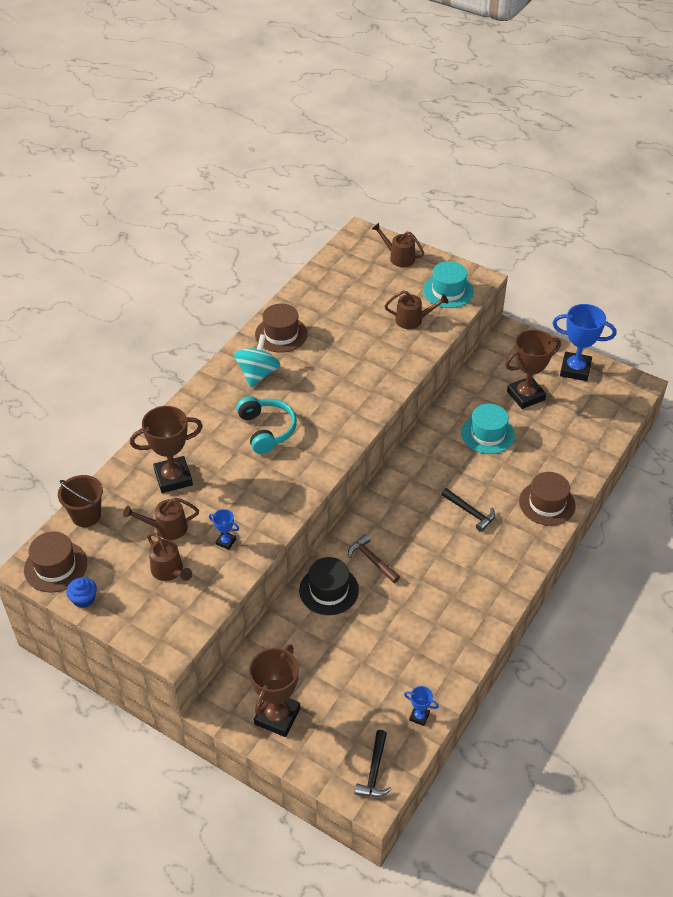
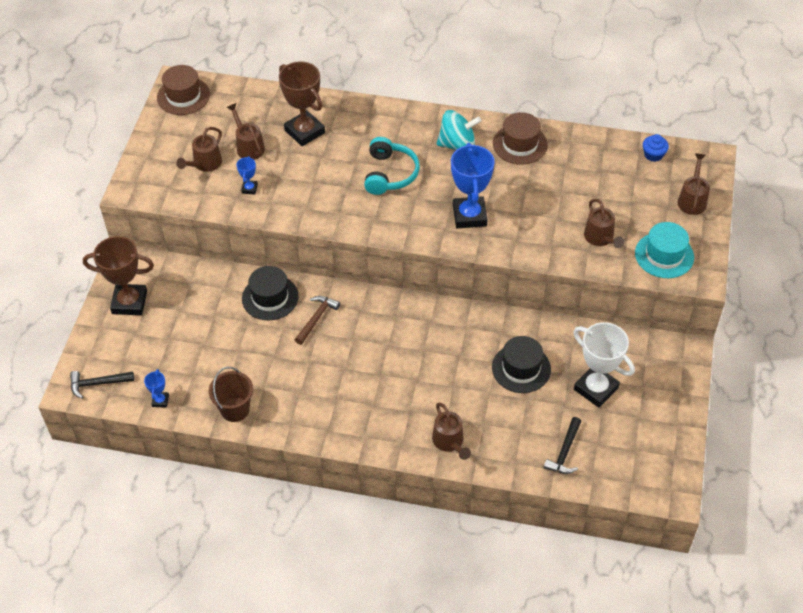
camera: 70 degrees right, 5 degrees up
brown bucket [58,475,103,527] -> brown bucket moved to [209,367,253,422]
blue cupcake [66,577,97,608] -> blue cupcake moved to [643,134,669,162]
turquoise headphones [236,396,297,454] -> turquoise headphones turned 45 degrees counterclockwise [364,137,420,195]
black hammer [441,488,495,532] -> black hammer moved to [544,417,581,474]
turquoise hat [461,404,515,454] -> black hat [492,336,551,393]
brown trophy [505,330,561,409] -> white trophy [573,322,635,407]
brown hat [519,472,576,526] -> brown watering can [432,403,471,460]
blue trophy [552,304,616,381] -> blue trophy moved to [451,143,494,228]

